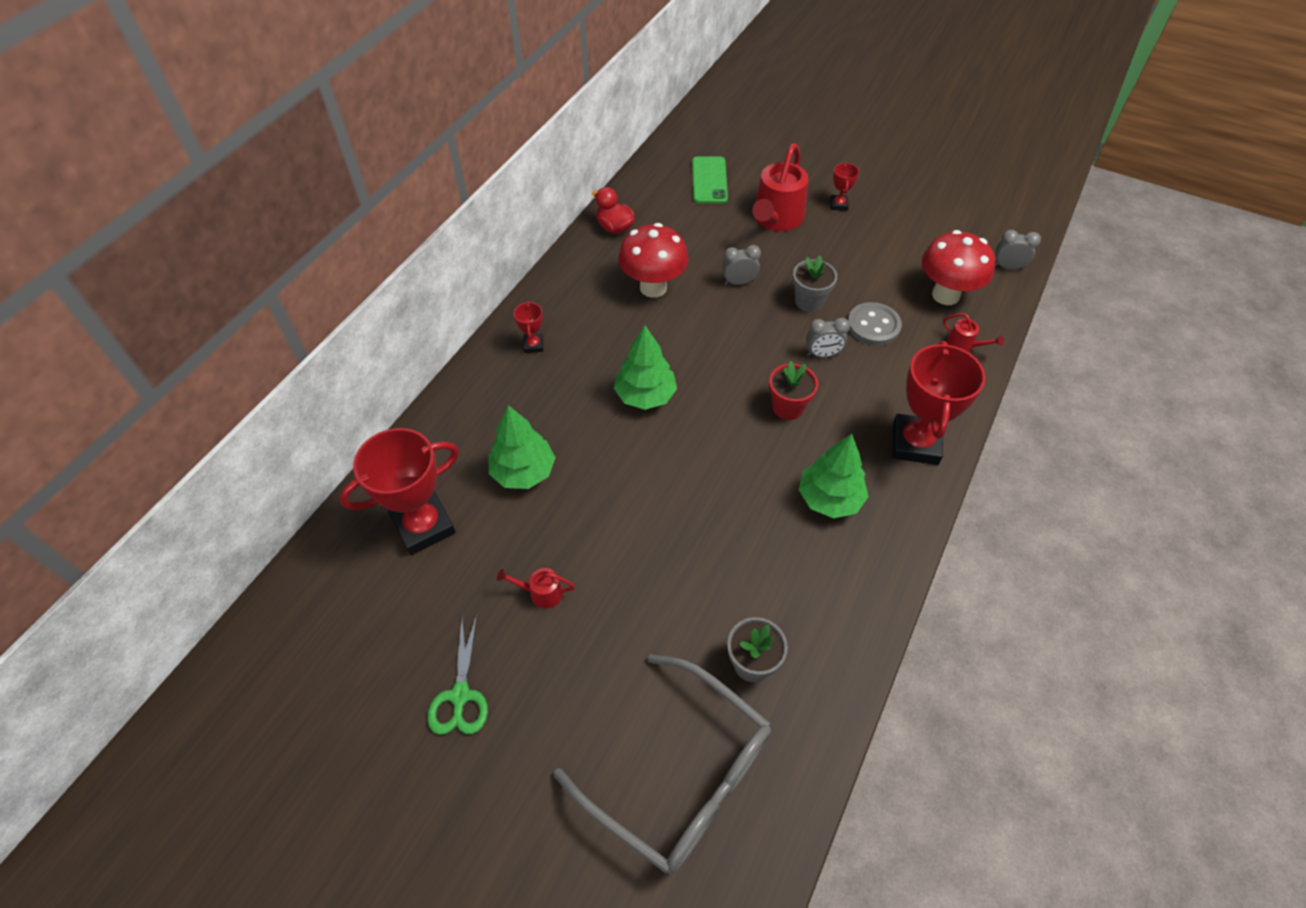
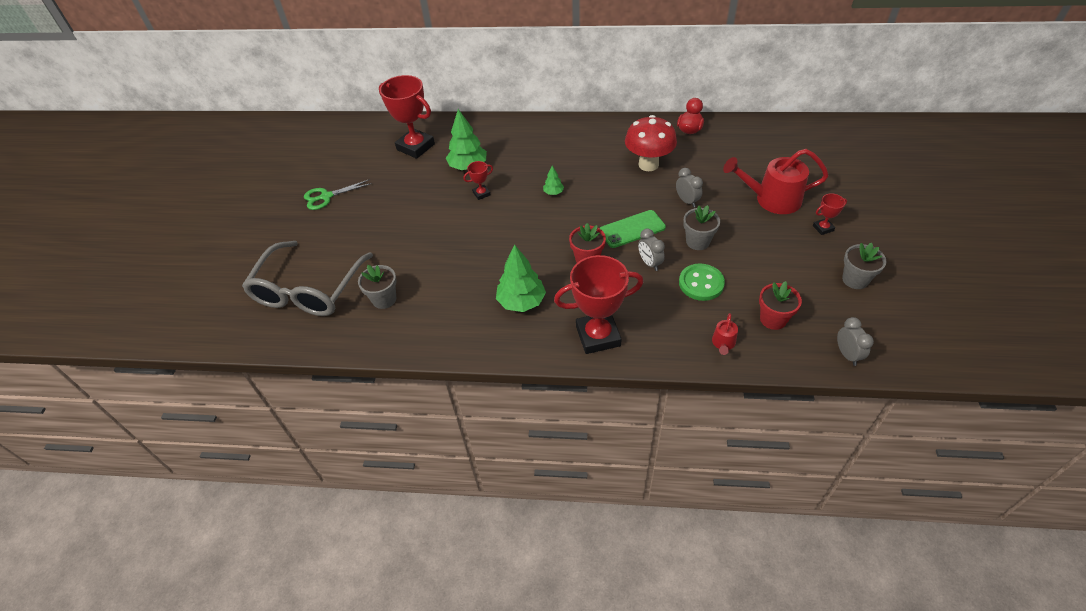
camera: 70 degrees right, 5 degrees down
red watering can [497,568,575,608] -> none
red trophy [514,301,543,353] -> red trophy moved to [463,161,493,200]
green tree [614,325,677,410] -> green tree [543,165,564,195], size x0.49
green phone [692,157,728,203] -> green phone moved to [599,210,666,248]
grey button [848,302,902,346] -> green button [679,263,725,301]
red mushroom [922,230,995,305] -> red flower pot [759,281,802,330]
none -> grey flower pot [842,243,886,289]

